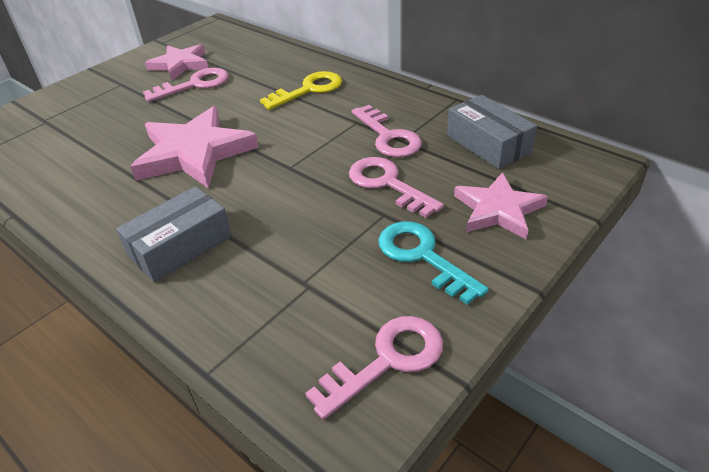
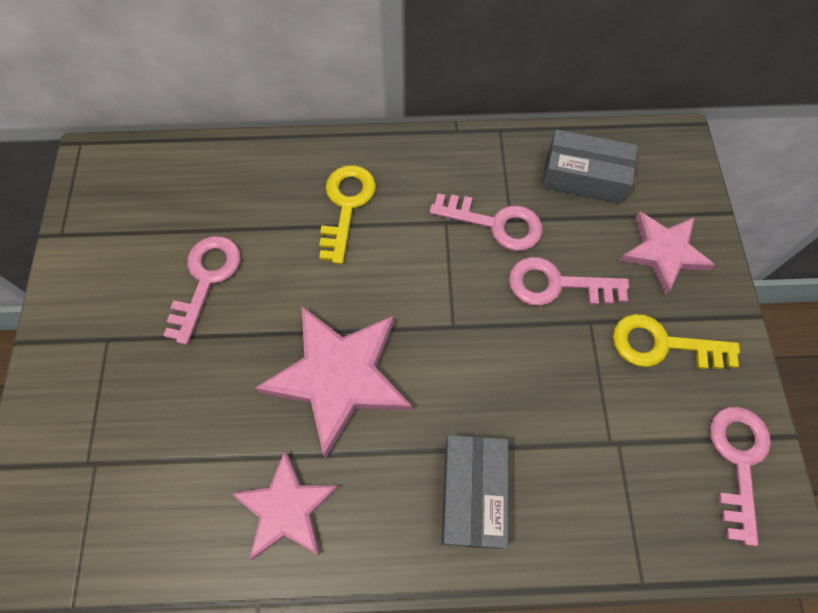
camera: 45 degrees left, 25 degrees up
pink star [145,44,208,80] -> pink star moved to [231,451,339,560]
turquoise key [378,221,489,305] -> yellow key [613,314,740,369]

